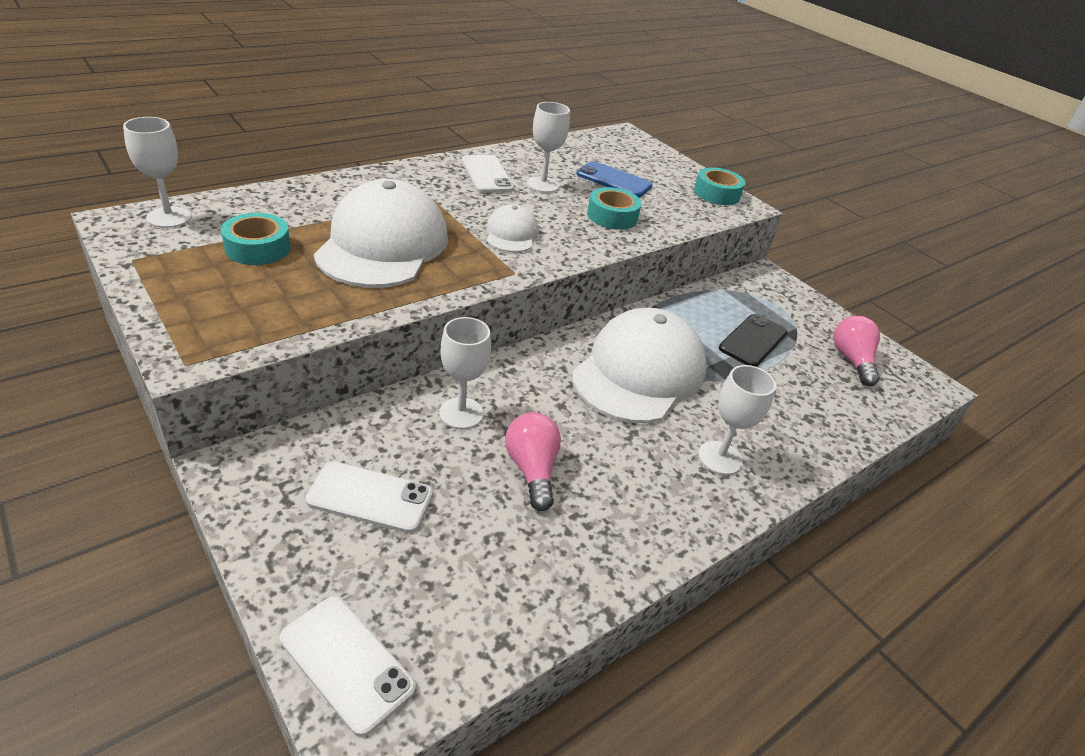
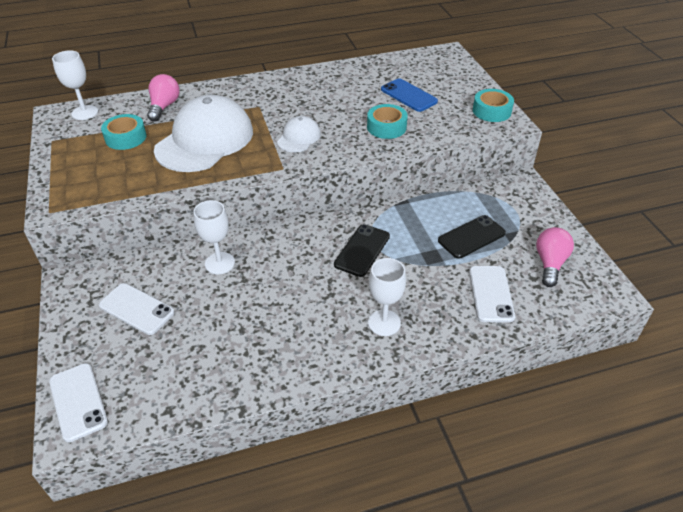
camera: 25 degrees right, 5 degrees up
white phone [462,155,514,193] -> white phone moved to [469,266,515,323]
pink light bulb [505,412,561,511] -> pink light bulb moved to [147,74,180,122]
white goblet [527,102,570,193] -> none
white cap [572,308,706,423] -> black phone [334,224,390,277]

